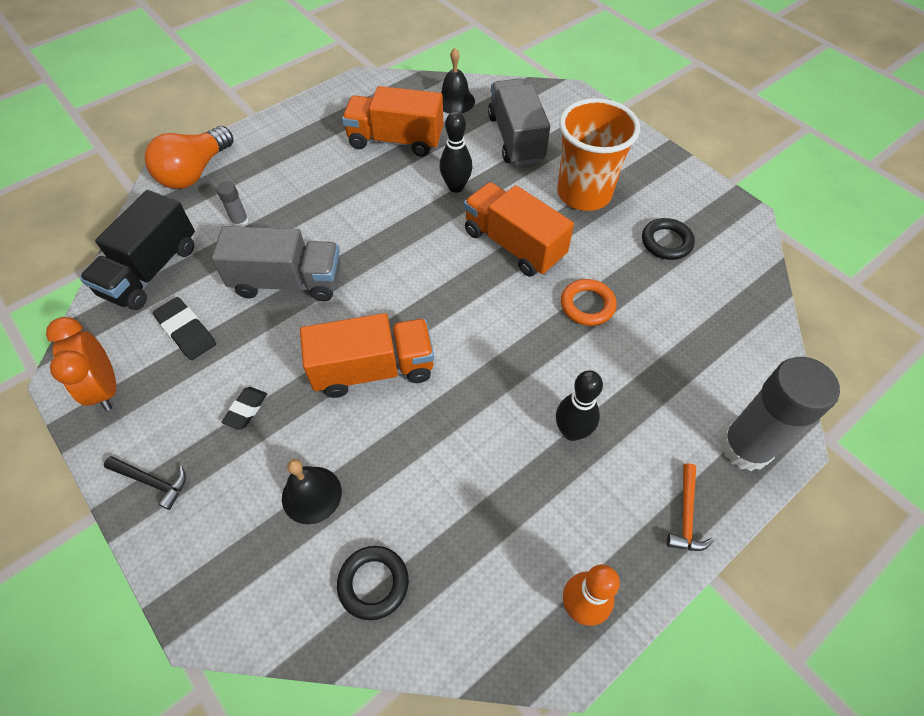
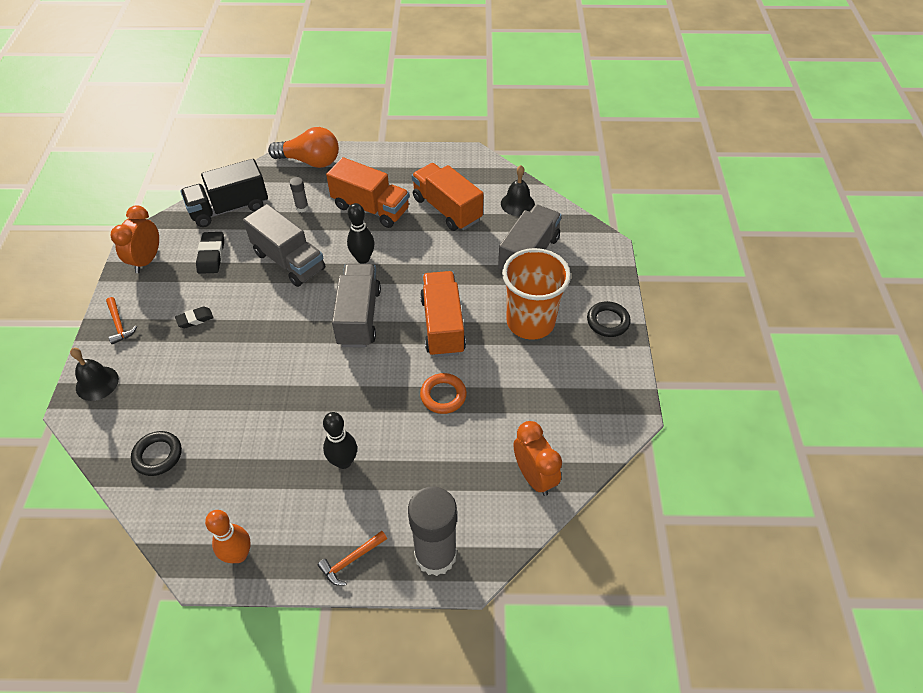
camera: 40 degrees right, 5 degrees down
black hammer [104,456,186,510] -> orange hammer [106,297,137,344]
orange light bulb [145,126,233,189] -> orange light bulb turned 150 degrees counterclockwise [268,127,339,168]
black bell [282,459,342,524] -> black bell moved to [70,348,119,401]
orange truck [300,313,434,398] -> orange truck moved to [326,157,410,228]
black bowling pin [440,111,473,193] -> black bowling pin moved to [347,203,375,264]
black ring [642,218,695,260] -> black ring moved to [587,301,631,337]
none -> grey truck [332,264,381,348]
none -> orange clock [513,421,562,496]

